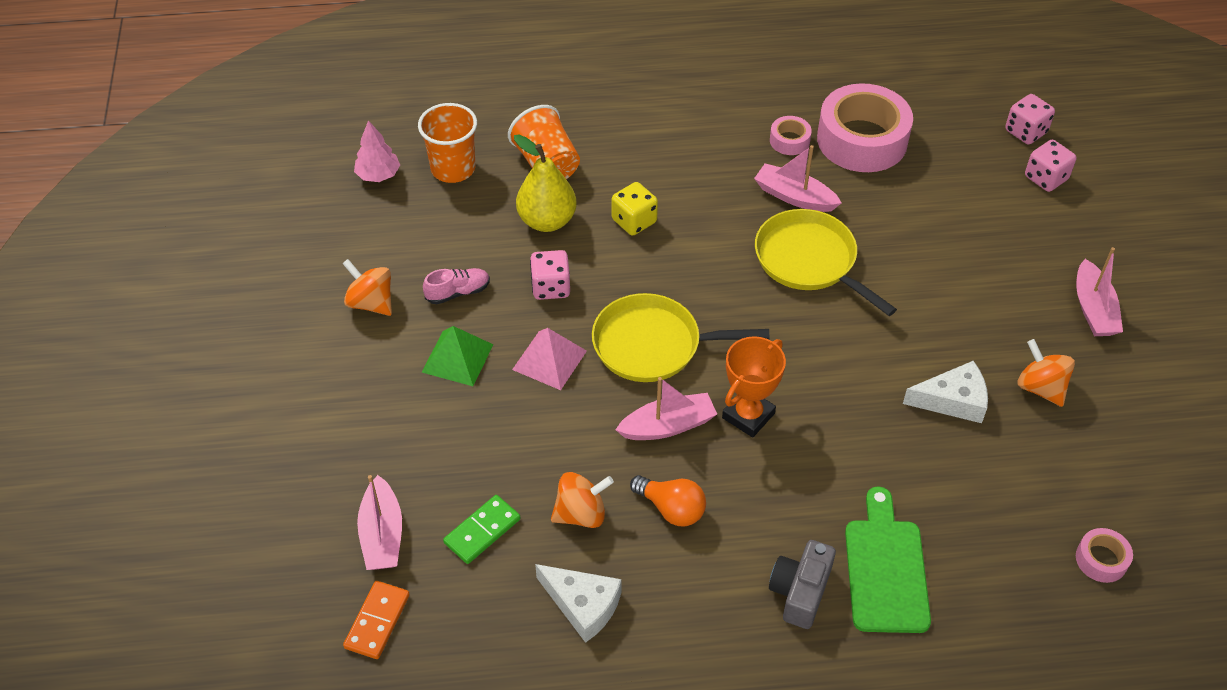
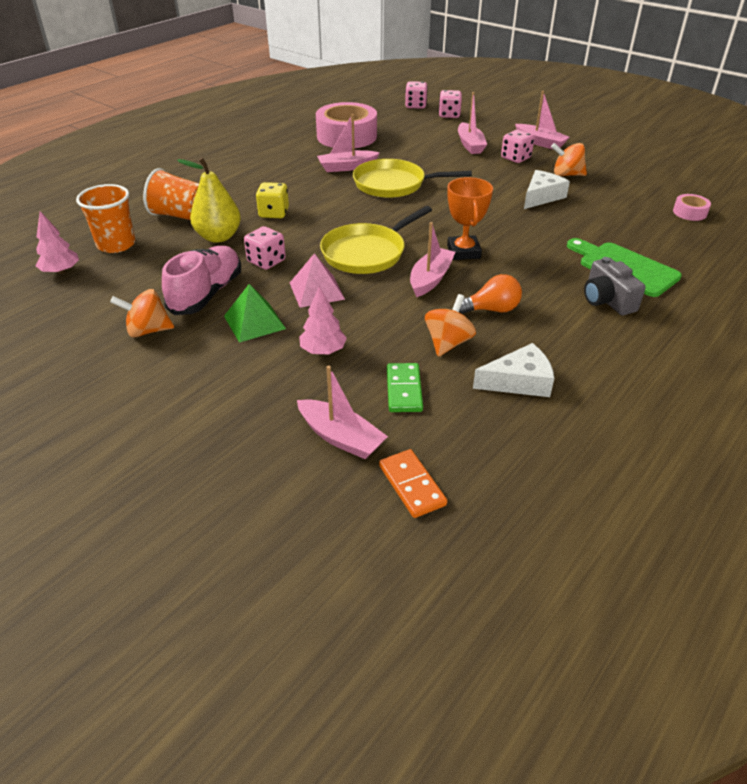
camera: 45 degrees left, 10 degrees down
pink shoe [423,268,490,304] -> pink shoe [162,246,241,315], size x1.84
pink tape [770,116,812,155] -> none
none -> pink tree [299,286,347,354]
none -> pink boat [458,92,487,154]
none -> pink dice [501,130,534,163]

